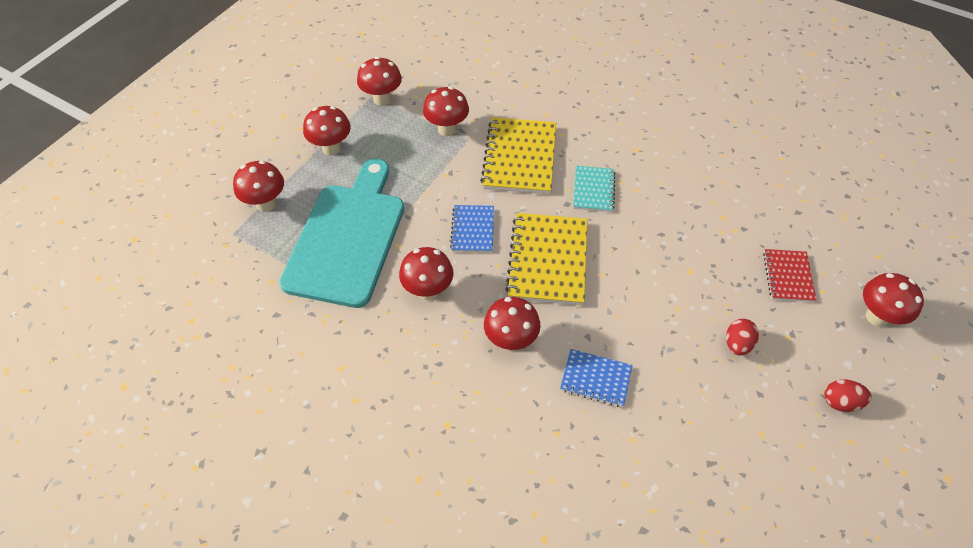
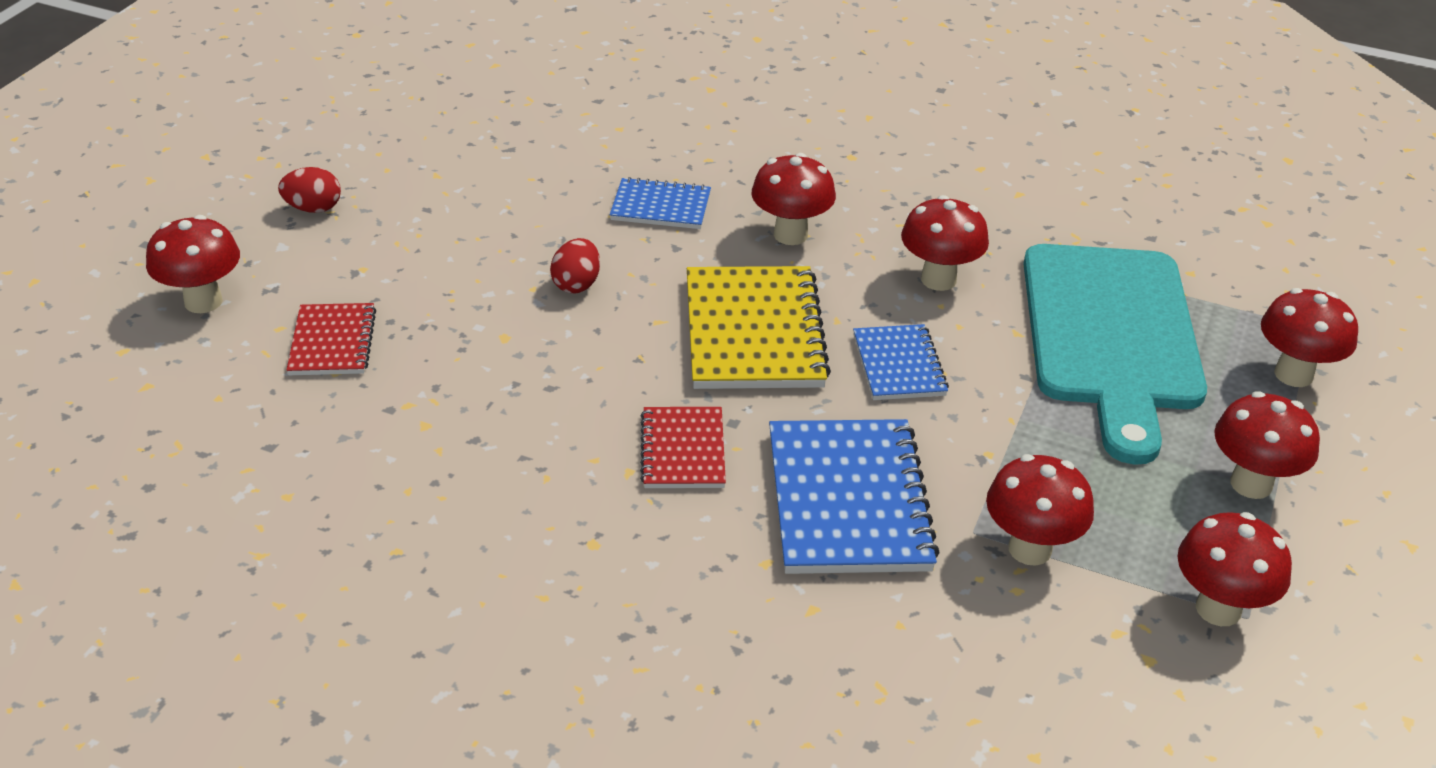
camera: 170 degrees right, 15 degrees down
yellow notebook [480,117,556,194] -> blue notebook [769,419,940,574]
turquoise notebook [573,166,616,212] -> red notebook [640,407,726,488]
red egg [726,319,759,356] -> red egg moved to [550,238,600,293]

